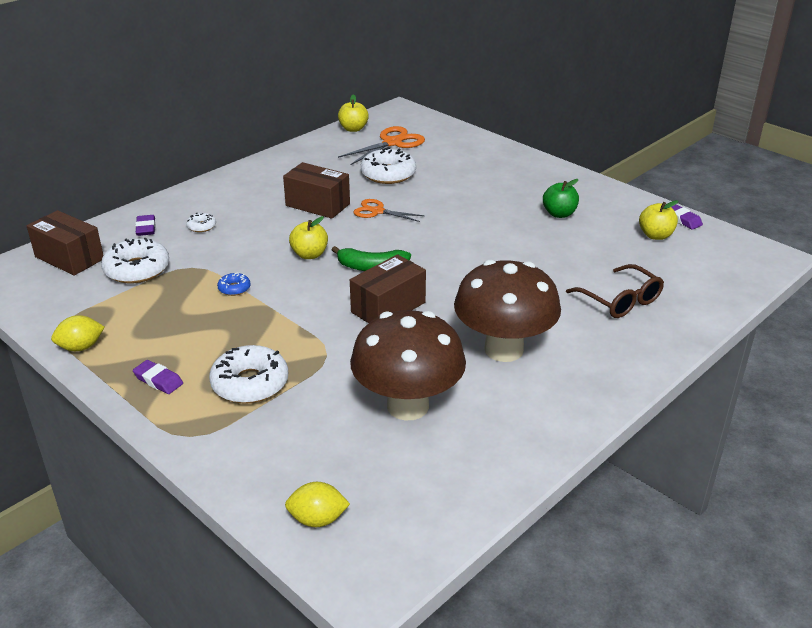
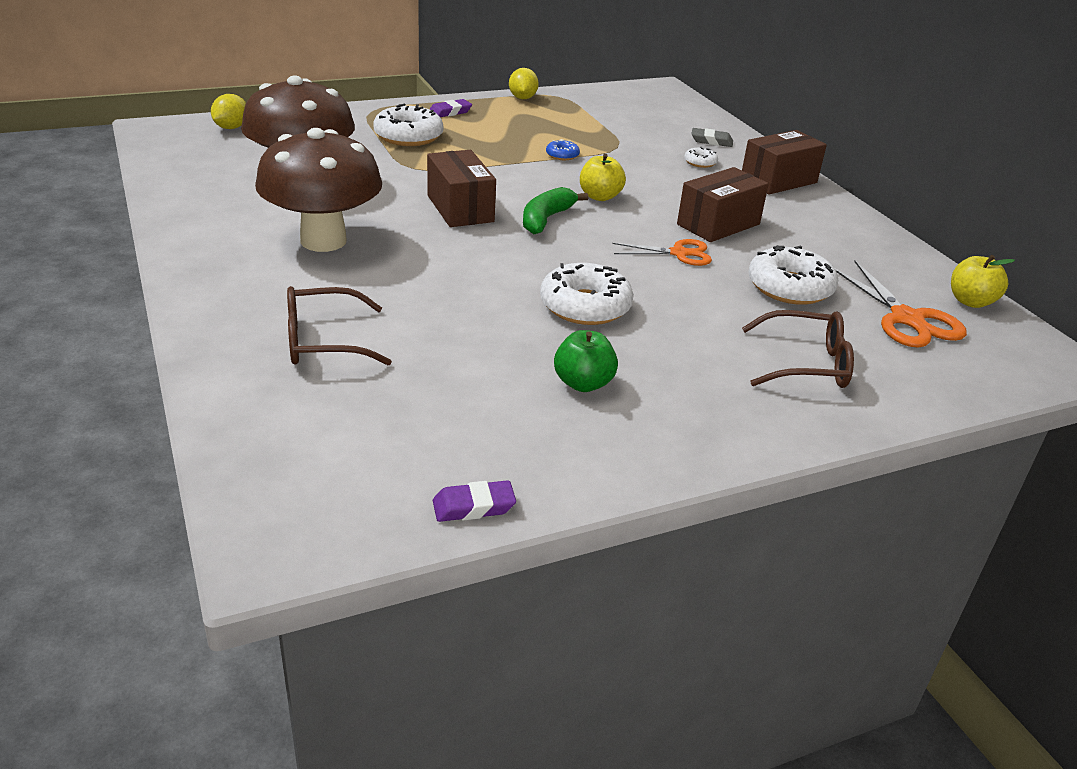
camera: 110 degrees right, 0 degrees up
brown box [27,210,103,276] -> brown box moved to [742,130,827,195]
white donut [101,238,169,283] -> white donut moved to [540,263,634,325]
purple eraser [135,215,156,236] -> grey eraser [691,128,733,147]
orange scissors [354,199,425,222] -> orange scissors turned 45 degrees clockwise [613,239,712,266]
yellow apple [639,200,678,240] -> none
none -> brown glasses [742,310,854,388]

